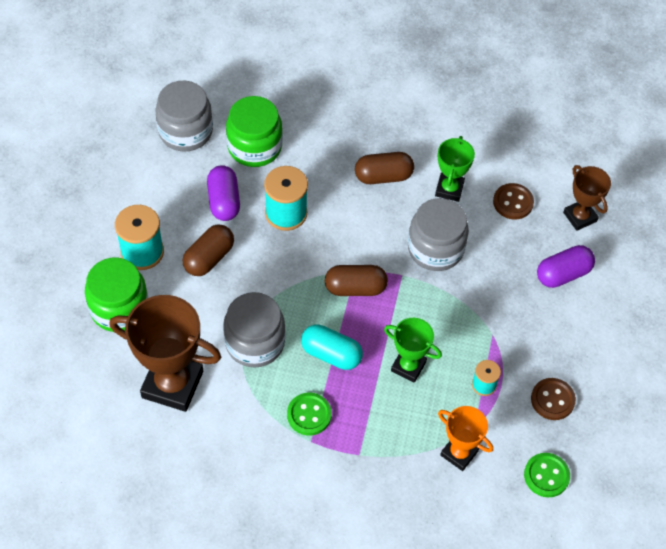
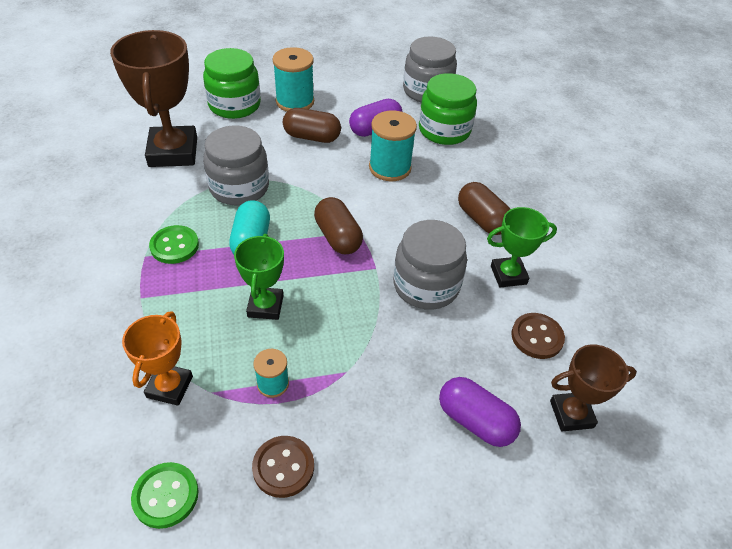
camera: 65 degrees right, 10 degrees down
brown trophy [563,165,611,231] -> brown trophy turned 45 degrees clockwise [550,344,637,432]

